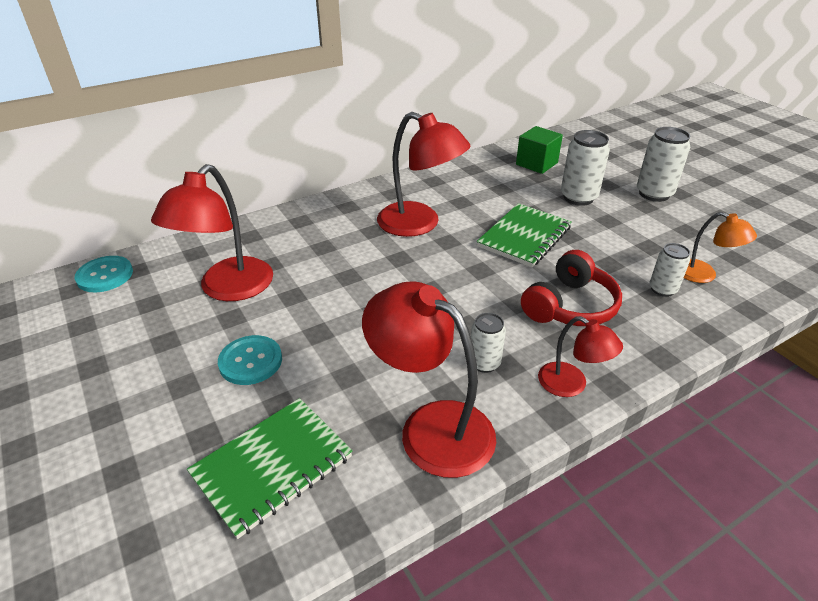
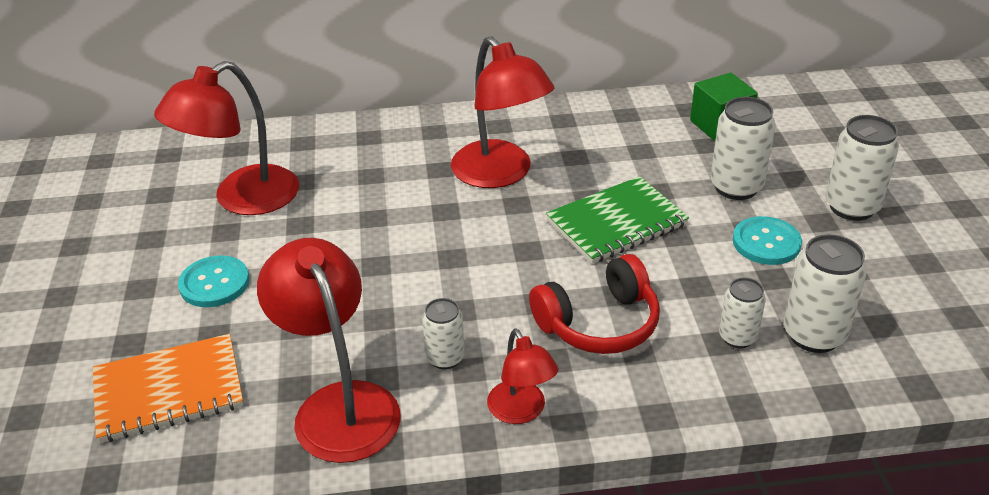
camera: 25 degrees right, 0 degrees up
turquoise button [75,256,133,292] -> turquoise button moved to [733,216,802,265]
green notebook [187,398,352,539] -> orange notebook [92,334,243,443]
orange lamp [684,212,757,283] -> white can [784,234,867,353]

